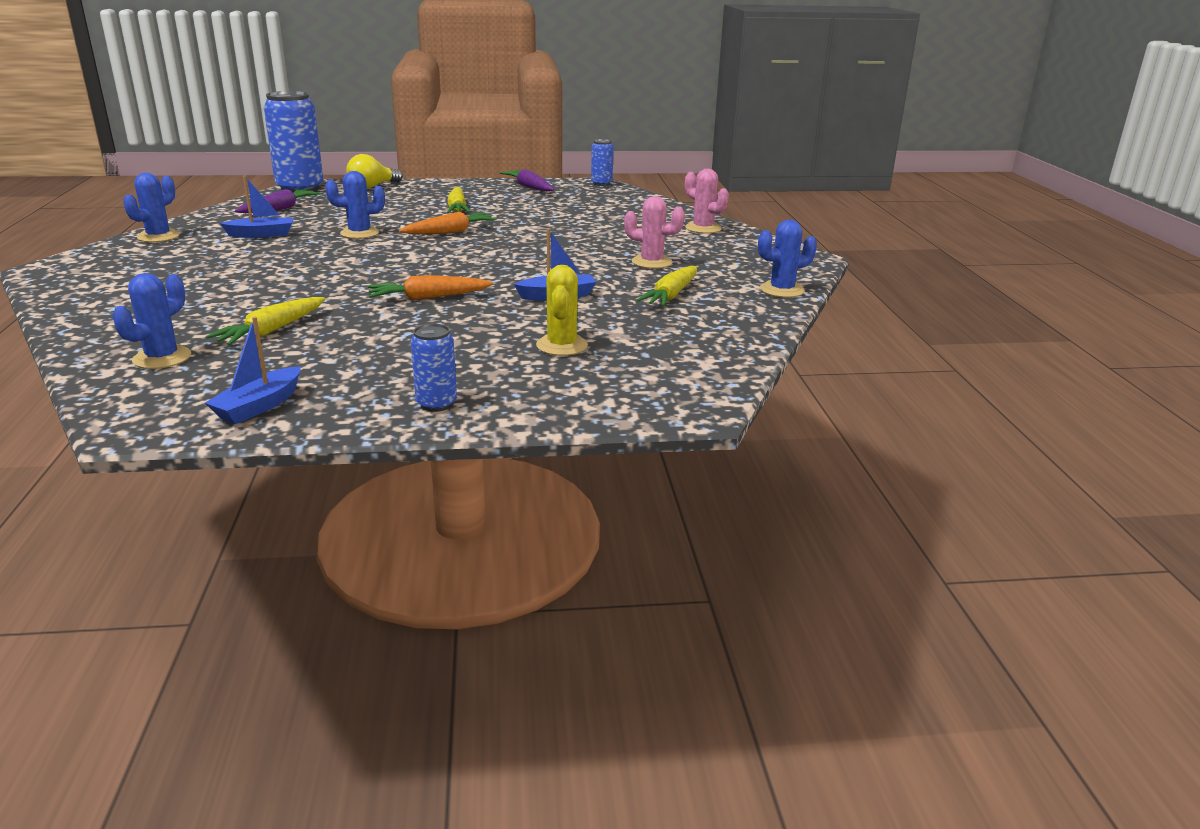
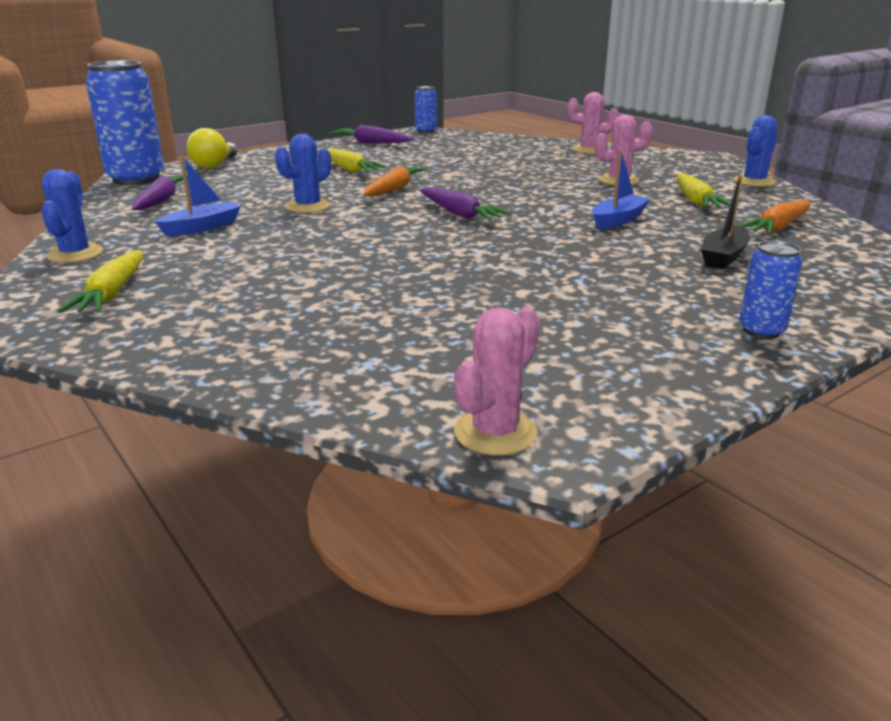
camera: 30 degrees left, 0 degrees up
blue cactus [112,273,191,369] -> none
blue boat [205,317,301,424] -> none
yellow carrot [206,297,325,345] -> yellow carrot moved to [58,250,142,313]
orange carrot [368,275,494,300] -> orange carrot moved to [740,200,810,235]
yellow cactus [536,265,588,356] -> black boat [701,174,750,269]
none -> purple carrot [420,187,511,221]
none -> pink cactus [454,307,540,456]

